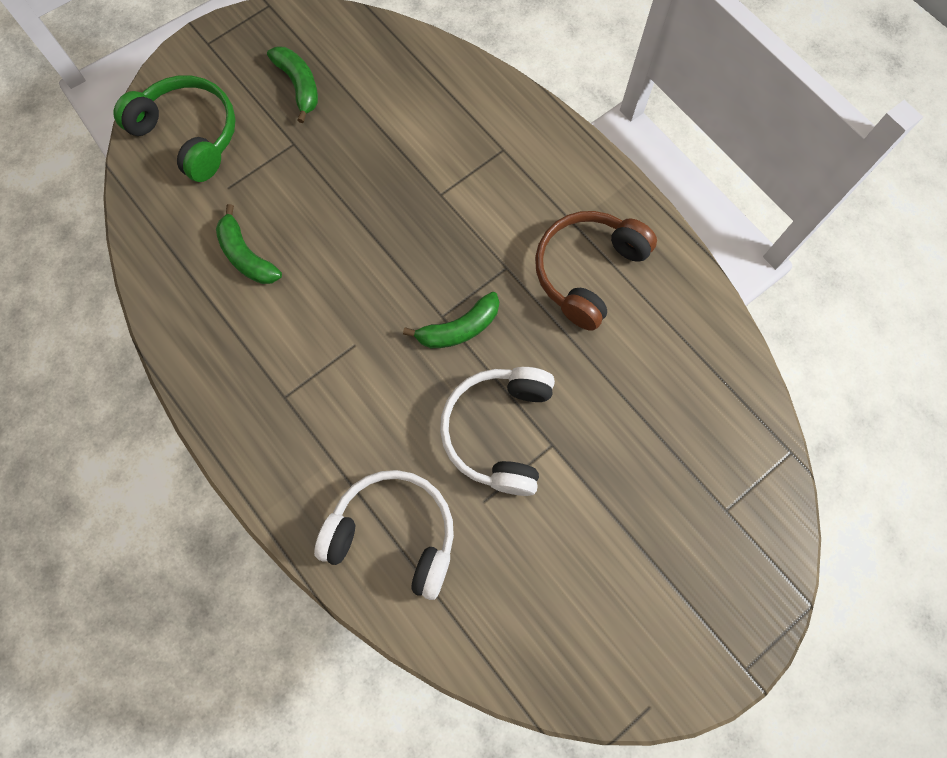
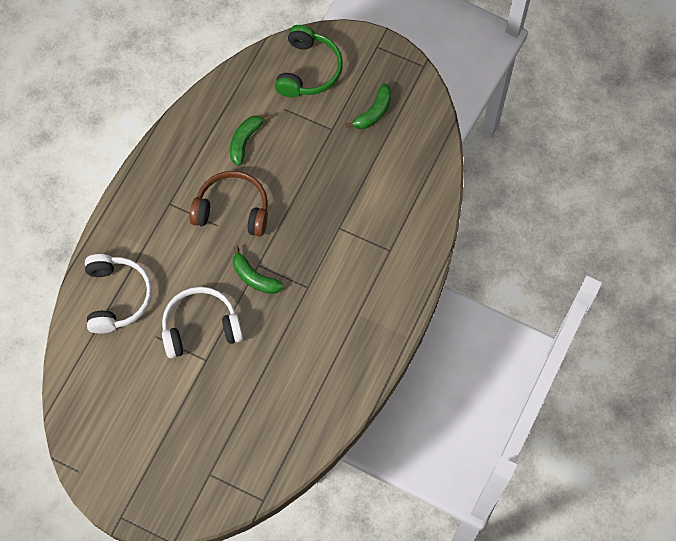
camera: 65 degrees right, 5 degrees down
brown headphones [535,211,657,331] -> brown headphones moved to [190,171,268,237]

